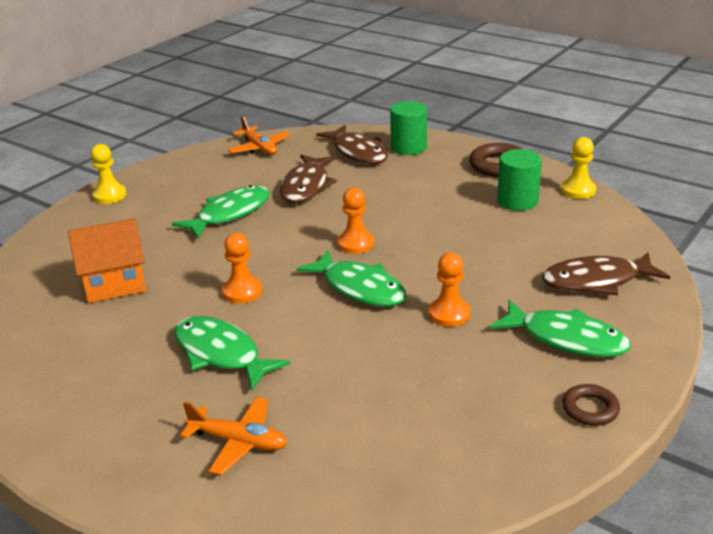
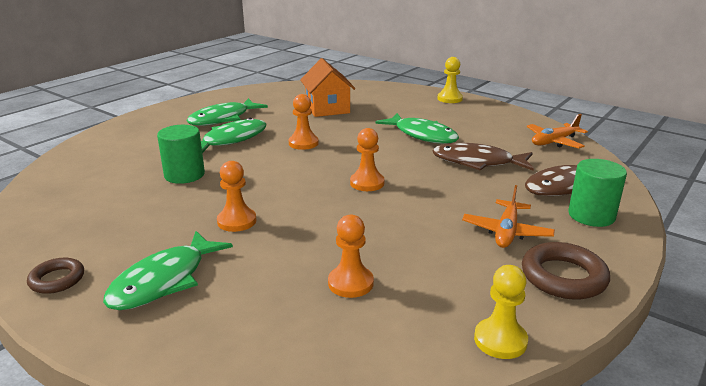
camera: 90 degrees right, 5 degrees down
orange plane [180,397,287,475] -> orange plane moved to [462,185,555,248]
green fish [296,250,406,307] -> green fish moved to [187,98,268,126]
green cylinder [497,149,542,211] -> green cylinder moved to [157,125,205,184]
brown fish [542,252,670,296] -> none
none -> orange pawn [328,215,374,298]

